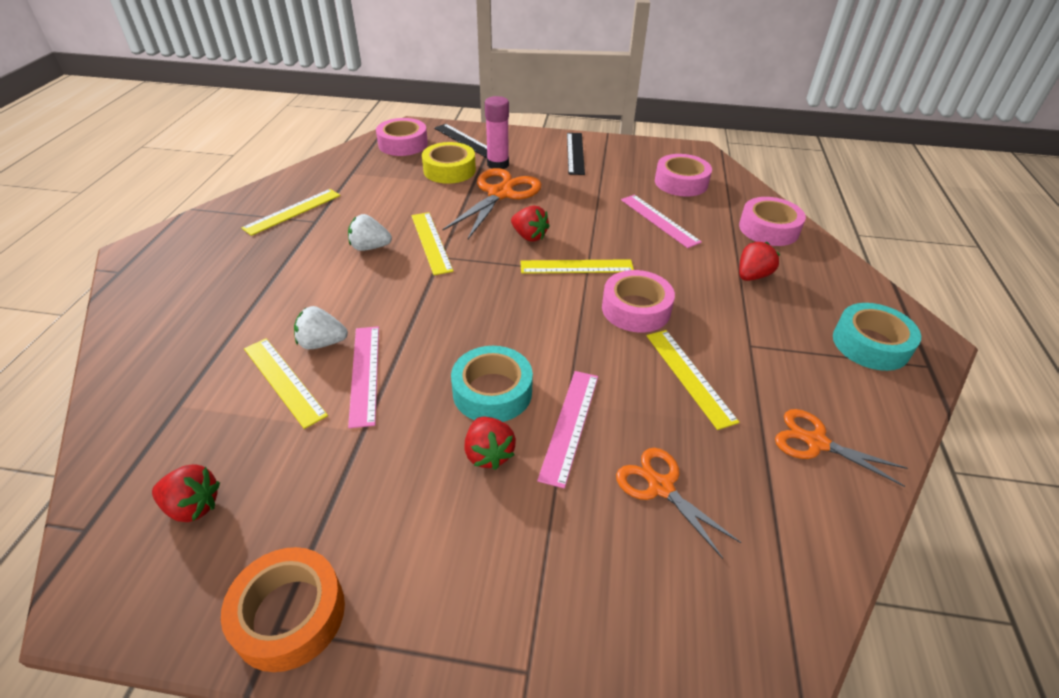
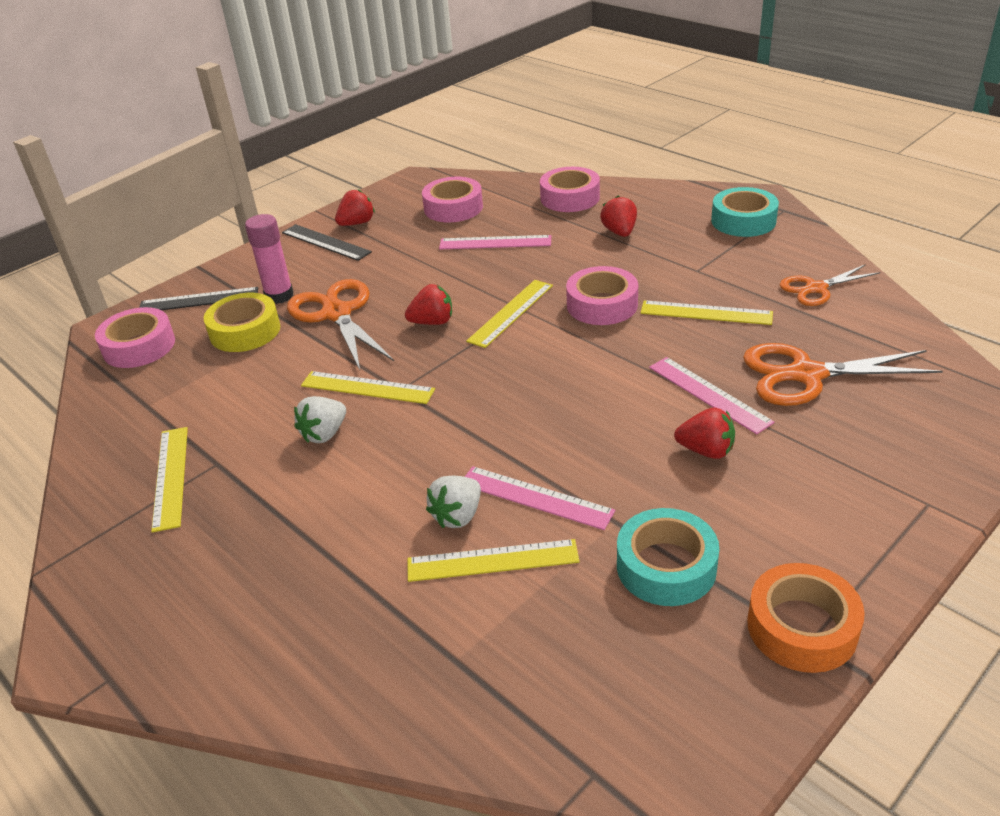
camera: 50 degrees left, 5 degrees down
red strawberry [152,464,220,522] -> red strawberry moved to [335,189,375,226]
turquoise tape [451,346,533,422] -> turquoise tape moved to [617,508,719,606]
orange scissors [616,448,742,559] -> orange scissors [743,343,943,406], size x1.62

